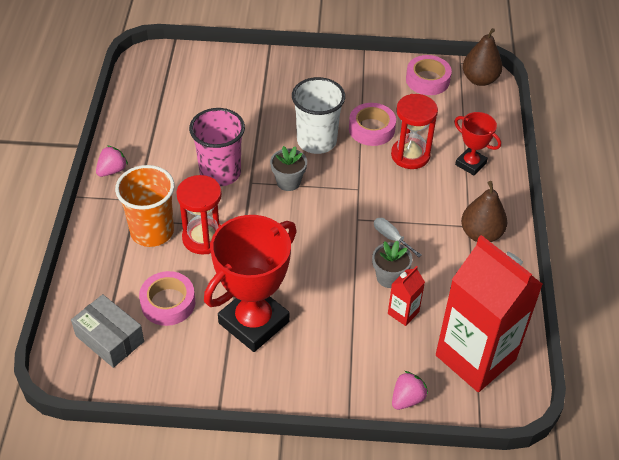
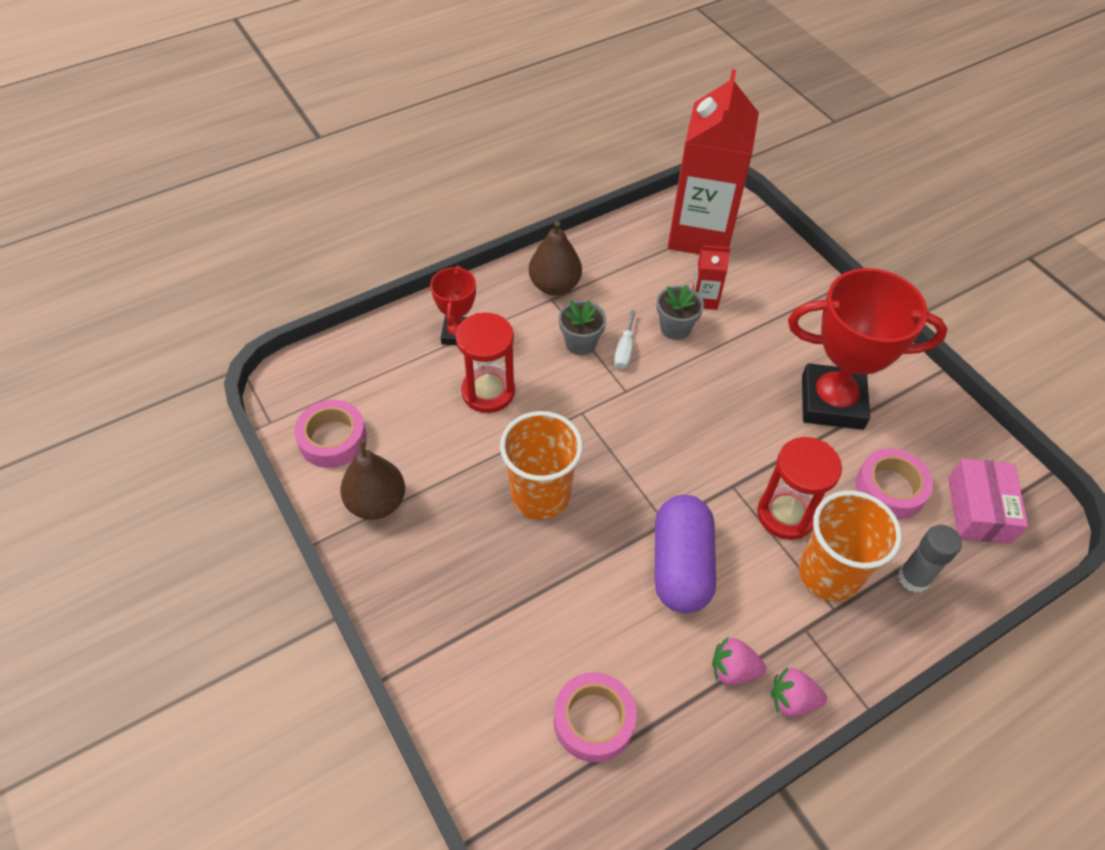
camera: 125 degrees left, 5 degrees up
grey box [71,294,144,368] -> pink box [948,459,1028,544]
pink cup [189,108,245,186] -> purple capsule [655,495,716,613]
grey flower pot [270,146,307,191] -> grey flower pot moved to [559,300,606,355]
white cup [292,77,345,154] -> orange cup [500,411,583,520]
pink tape [349,103,396,146] -> pink tape moved to [554,672,637,762]
pink strawberry [392,371,428,410] -> pink strawberry moved to [712,636,766,685]
brown pear [463,28,502,86] -> brown pear moved to [340,439,405,520]
none -> grey glue stick [898,525,962,593]

